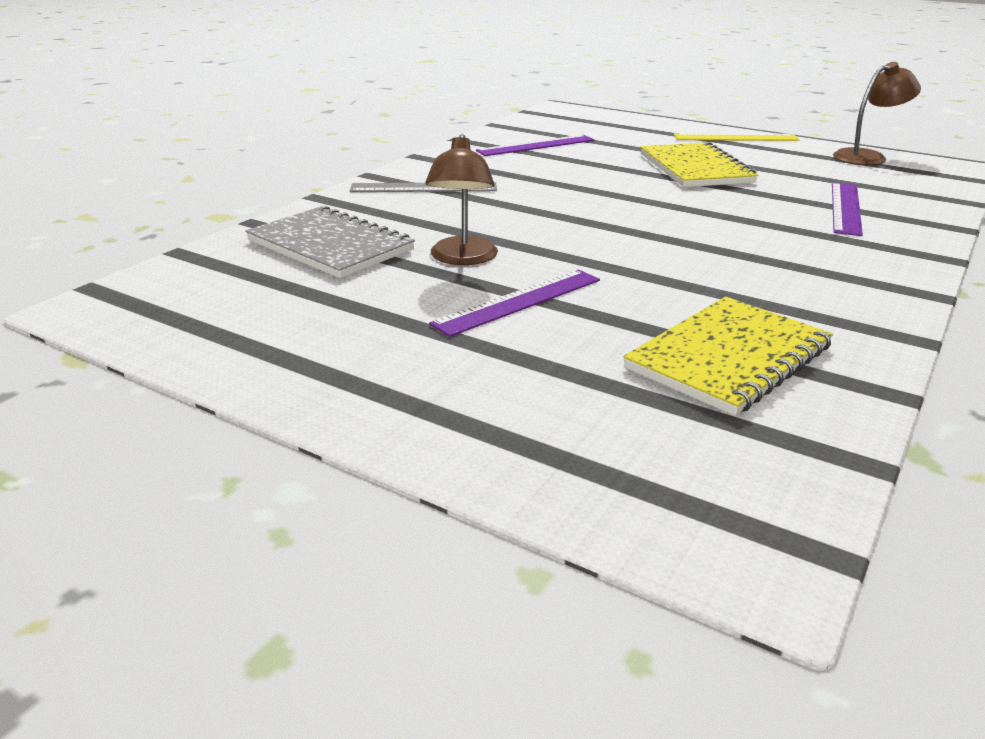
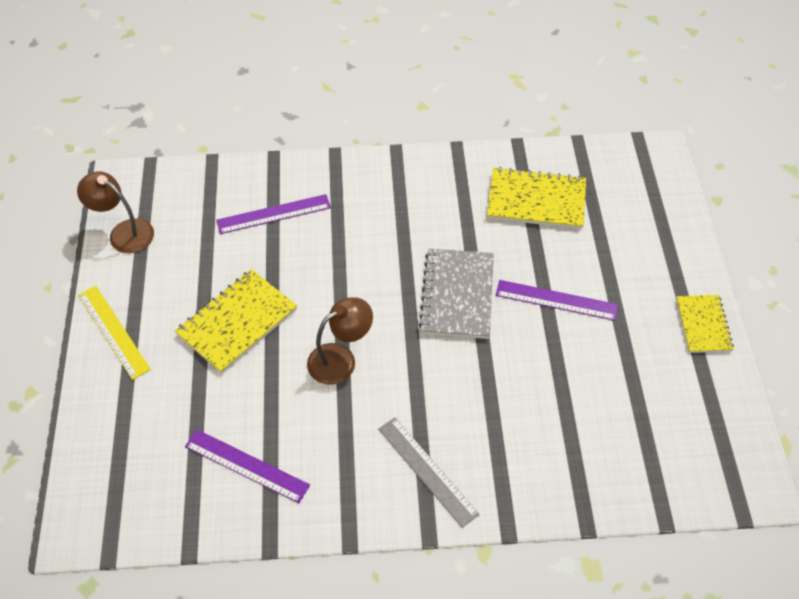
camera: 125 degrees left, 25 degrees up
grey notebook [245,206,415,278] -> grey notebook moved to [419,248,494,339]
brown lamp [426,134,498,265] -> brown lamp moved to [307,297,373,385]
none -> yellow notebook [676,295,734,353]

